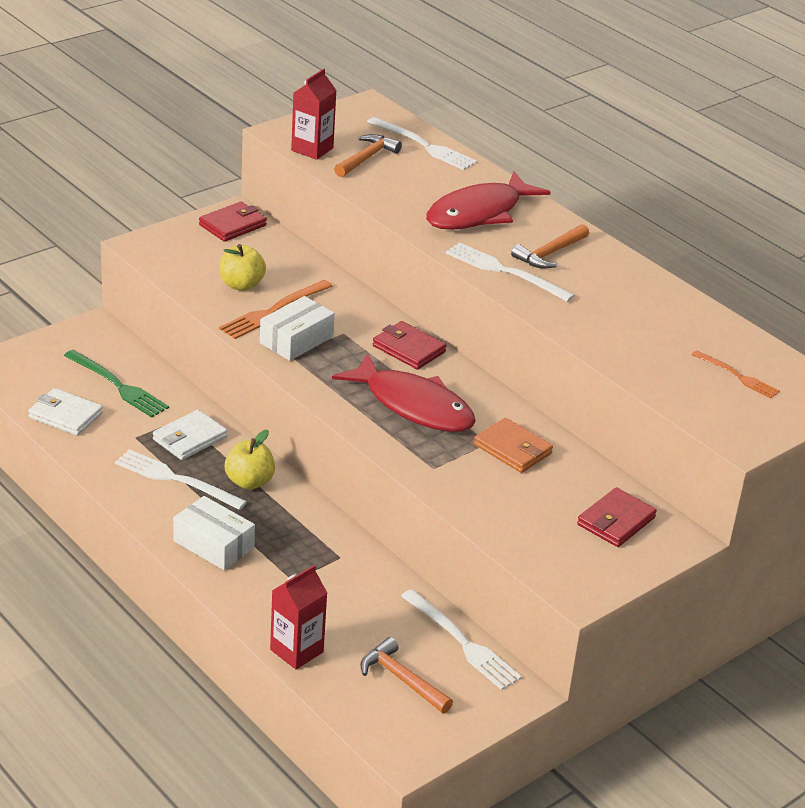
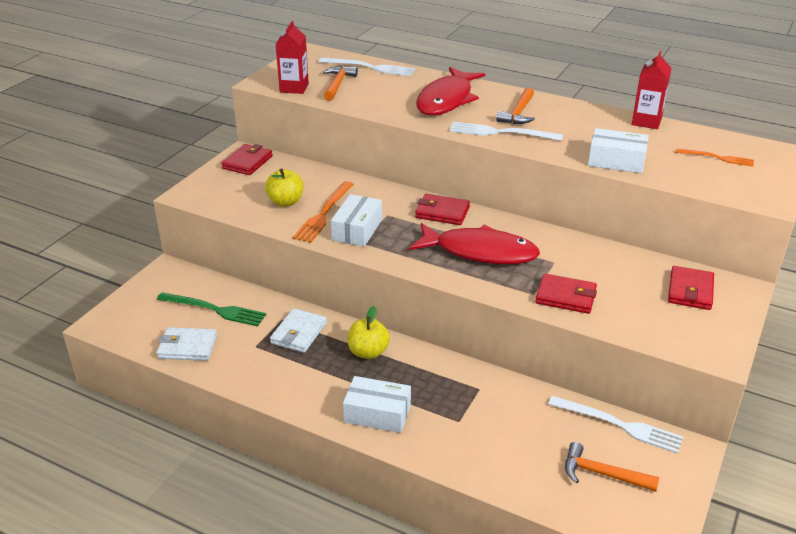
camera: 20 degrees left, 0 degrees up
white fork [115,449,247,510] -> none
red carton [270,565,327,669] -> red carton moved to [632,51,672,129]
orange wallet [474,418,553,473] -> none
none -> red wallet [536,274,597,314]
none -> white box [588,128,649,173]

